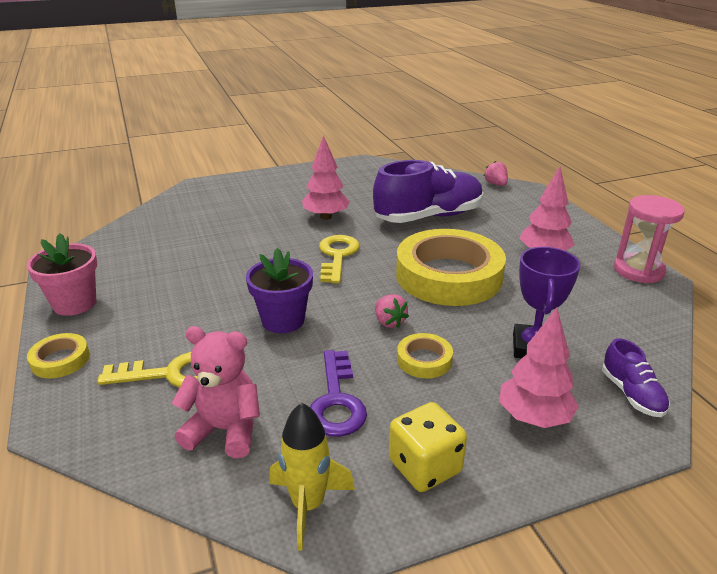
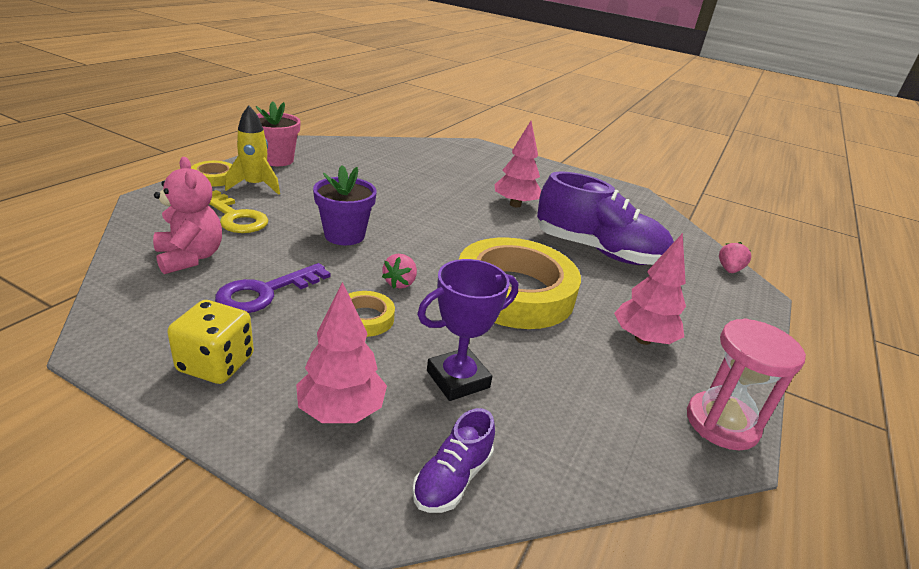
camera: 45 degrees right, 0 degrees up
yellow rocket [269,403,355,551] -> yellow rocket moved to [225,105,280,195]
yellow key [319,235,360,283] -> none

